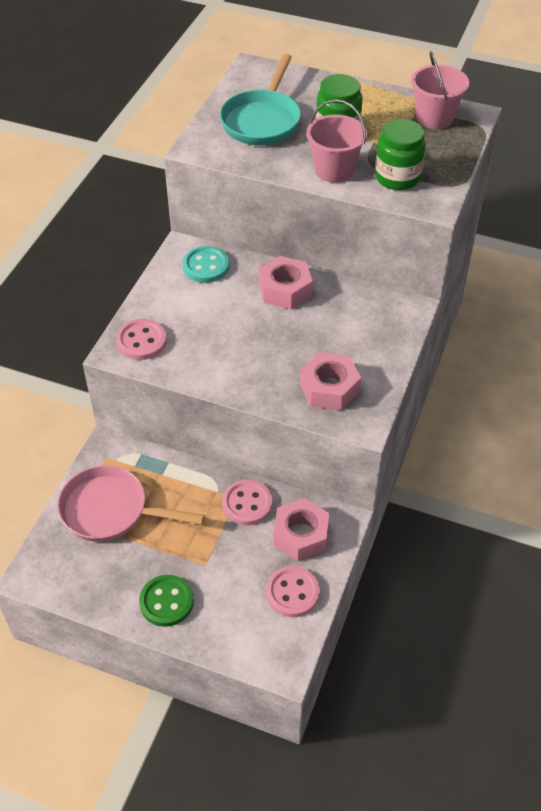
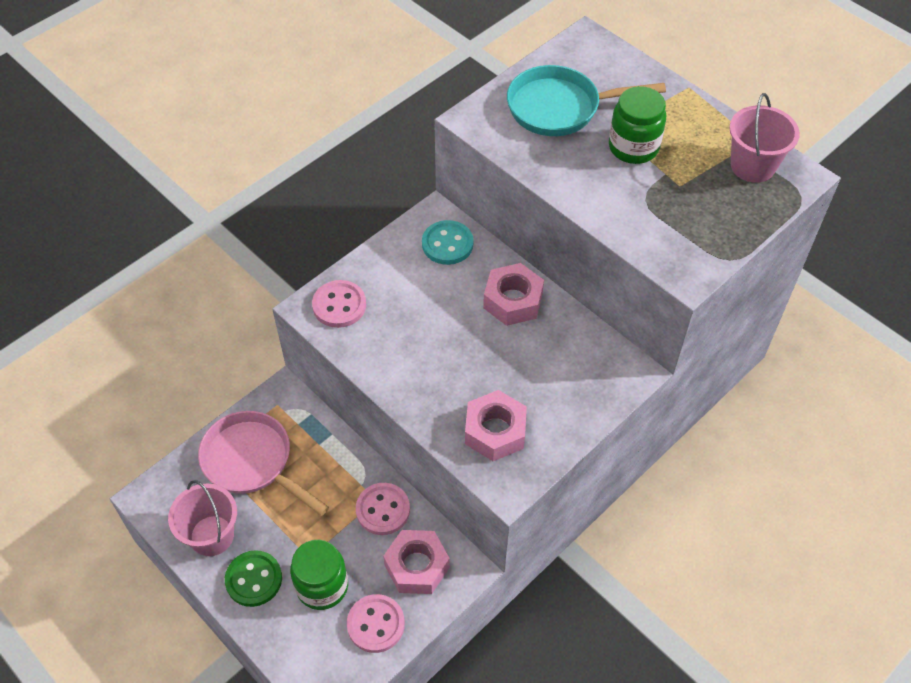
camera: 25 degrees right, 5 degrees up
turquoise pan [220,54,301,145] -> turquoise pan turned 45 degrees clockwise [507,65,666,136]
pink bucket [306,99,367,183] -> pink bucket moved to [168,480,237,556]
green jar [375,119,426,190] -> green jar moved to [290,540,348,610]

